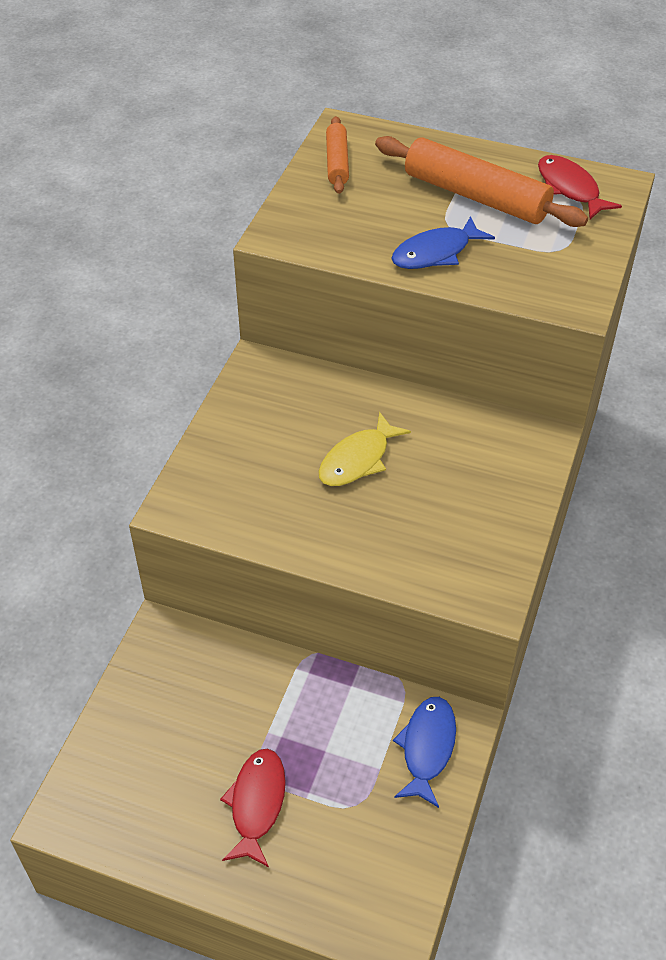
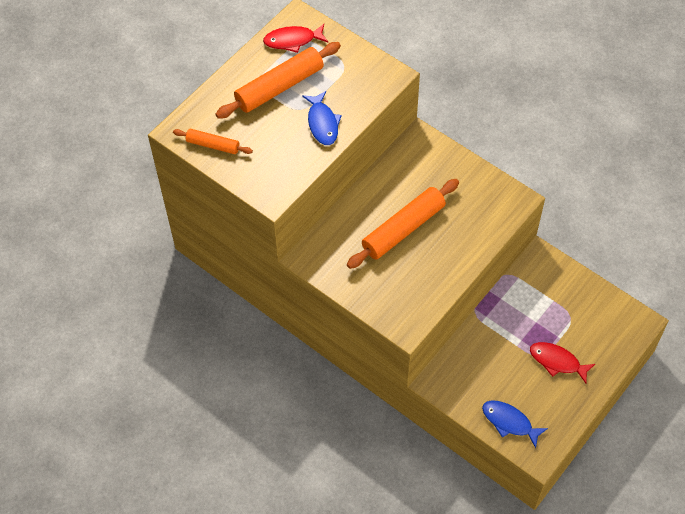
camera: 70 degrees left, 10 degrees up
yellow fish [318,412,411,486] -> orange rolling pin [347,179,459,269]
blue fish [393,697,456,808] -> blue fish moved to [482,400,548,448]

